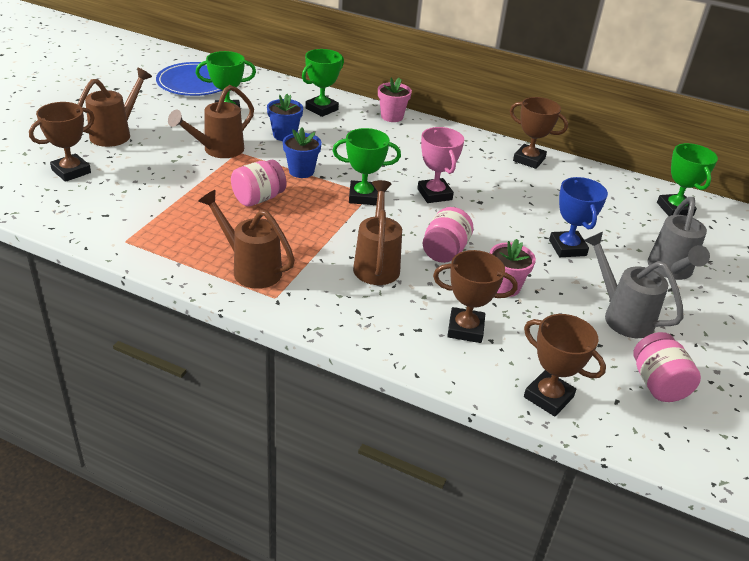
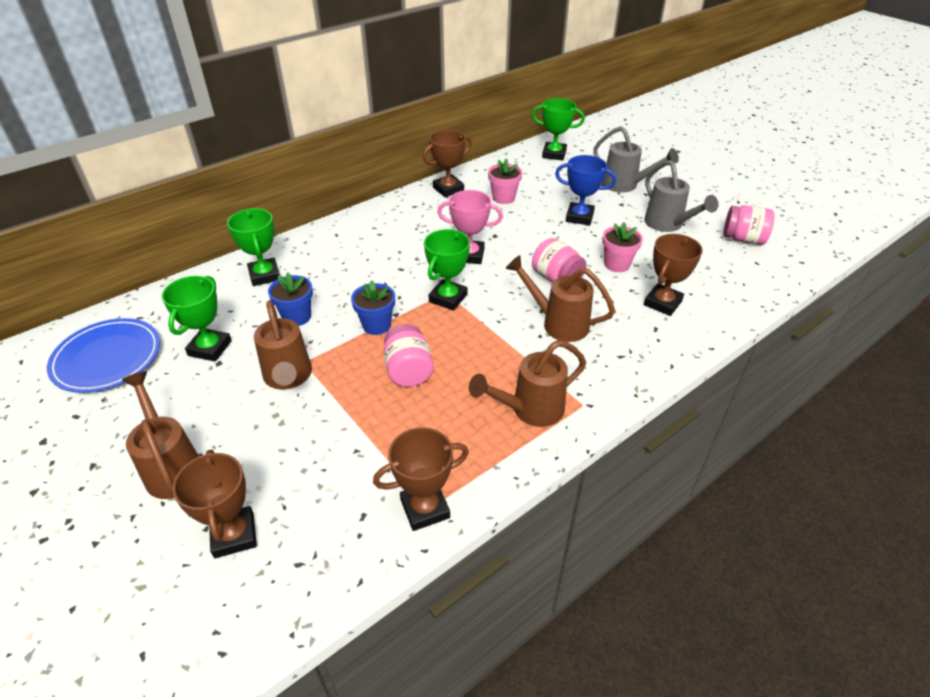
camera: 60 degrees left, 5 degrees up
pink flower pot [378,78,412,122] -> pink flower pot moved to [488,158,522,204]
brown trophy [524,314,606,417] -> brown trophy moved to [373,427,469,531]
grey watering can [583,232,684,338] -> grey watering can turned 105 degrees counterclockwise [644,160,719,232]

